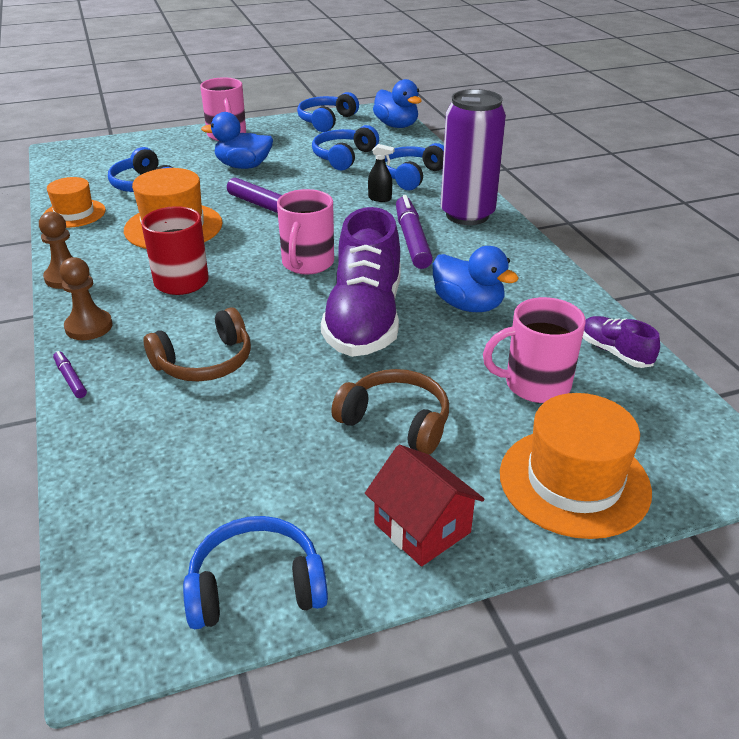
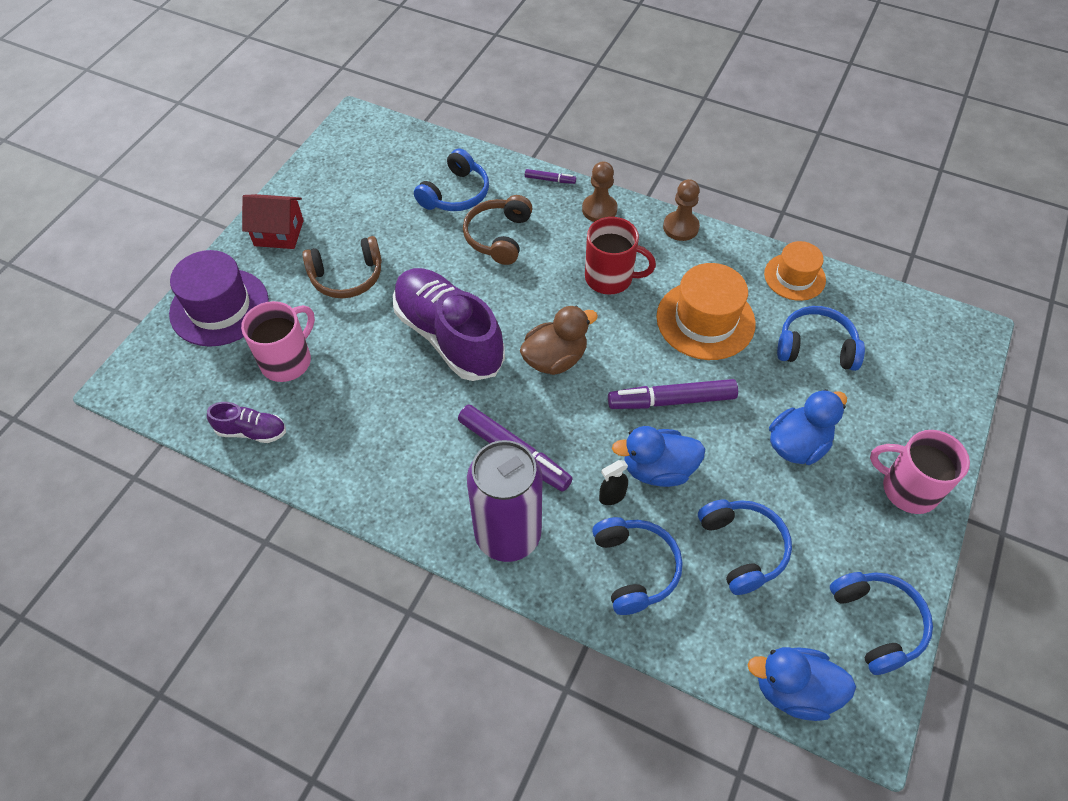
camera: 135 degrees right, 20 degrees up
blue headphones [183,516,328,629] -> blue headphones moved to [414,149,489,211]
pink mug [277,189,334,275] -> brown duck [520,306,598,375]
blue duck [433,246,519,312] -> blue duck moved to [612,426,705,487]
orange hat [500,393,652,539] -> purple hat [169,250,269,347]

